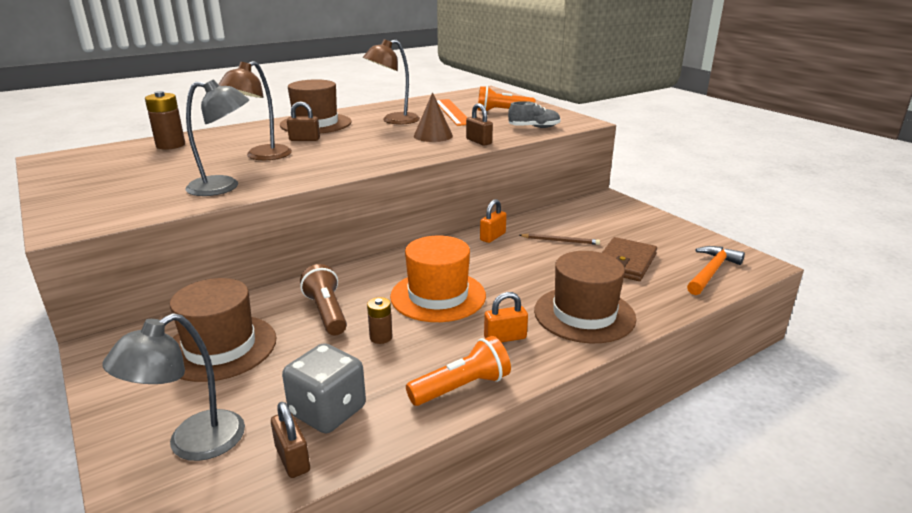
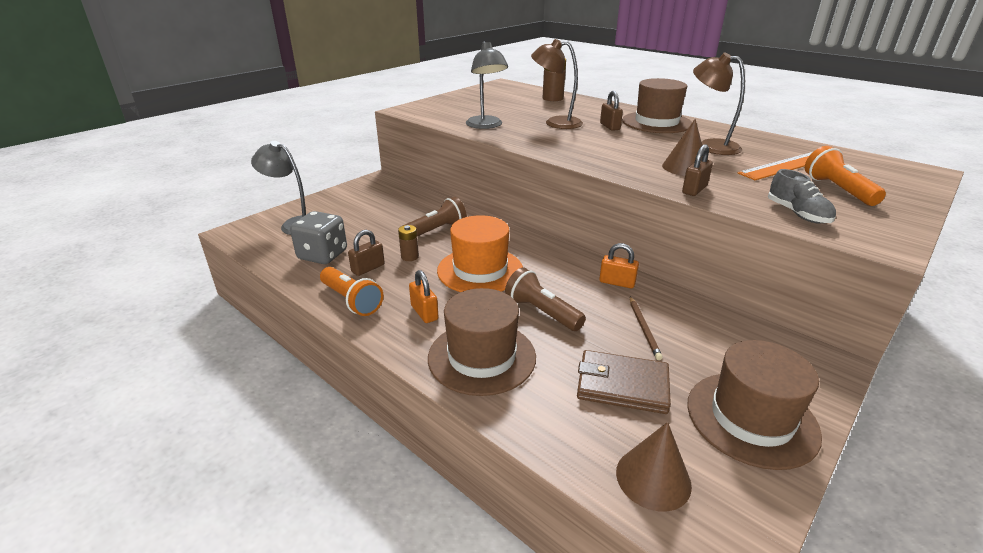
camera: 75 degrees right, 5 degrees up
brown hat [170,278,276,382] -> brown hat moved to [687,340,822,470]
brown padlock [271,402,310,478] -> brown padlock moved to [348,230,385,276]
orange hammer [687,246,745,295] -> brown cone [616,422,692,512]
none -> brown flashlight [505,267,586,331]

